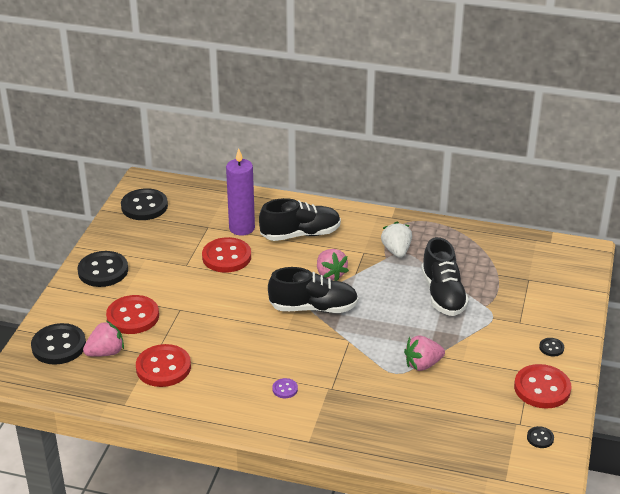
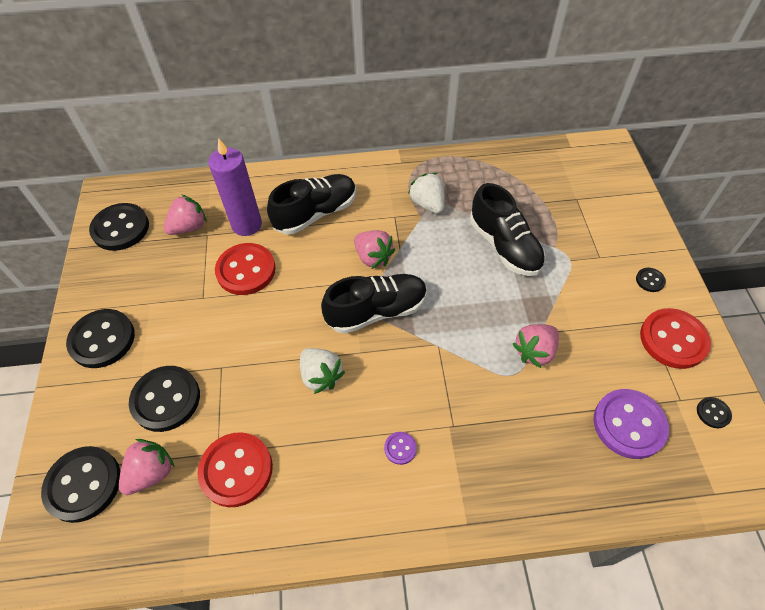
camera: 20 degrees left, 20 degrees up
red button [106,295,159,334] -> black button [129,366,200,432]
none -> pink strawberry [163,194,207,235]
none -> white strawberry [300,348,345,394]
none -> purple button [594,389,669,459]

